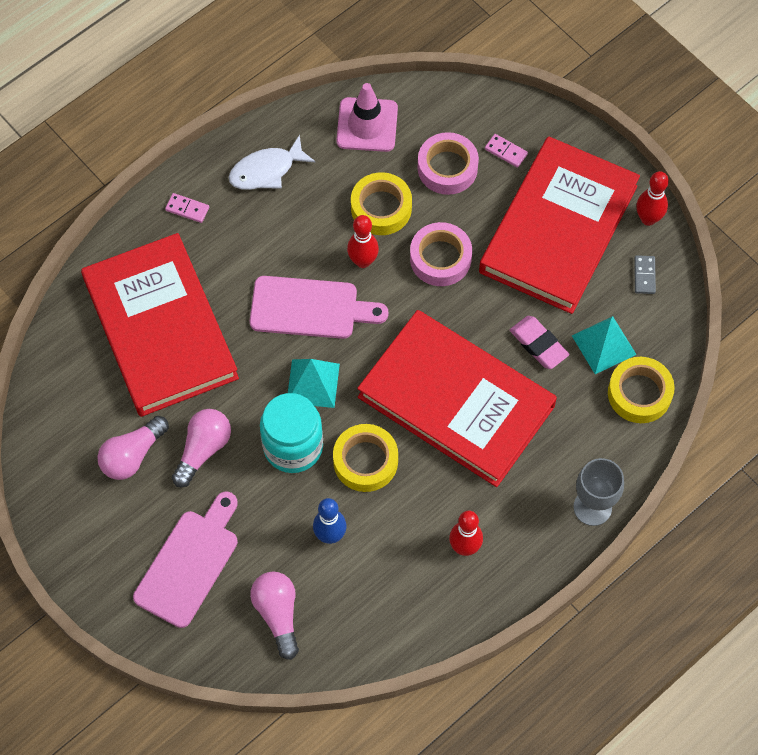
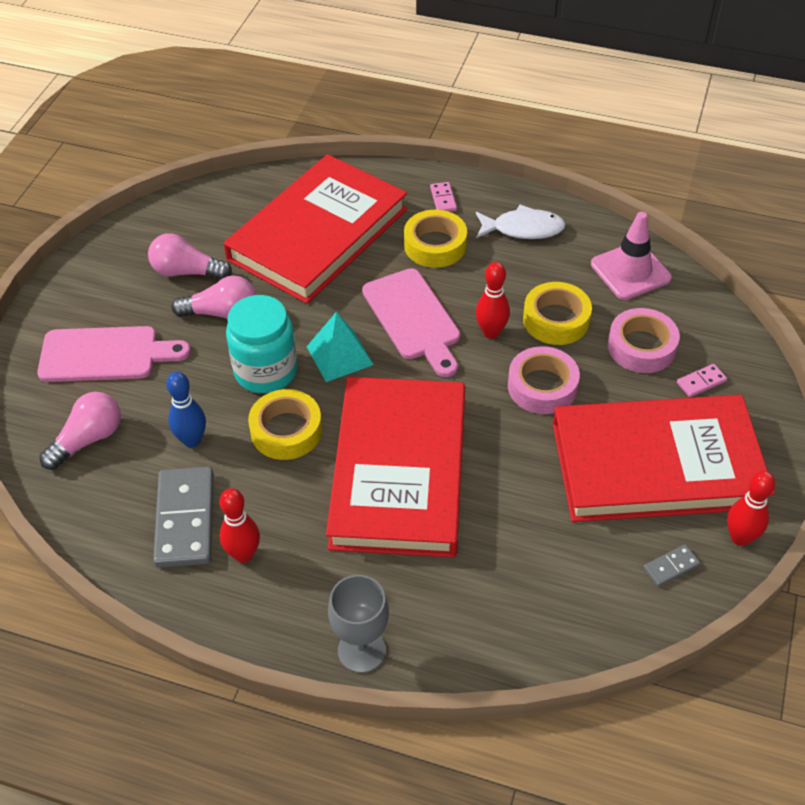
camera: 60 degrees right, 15 degrees down
white fish [228,135,316,190] -> white fish turned 150 degrees clockwise [476,205,566,239]
pink domino [485,134,528,168] -> pink domino turned 60 degrees clockwise [677,364,727,397]
pink eraser [510,316,569,369] -> none
turquoise pyramid [572,316,637,374] -> none
yellow tape [608,357,675,423] -> yellow tape moved to [404,210,467,268]
none -> grey domino [153,467,214,568]

